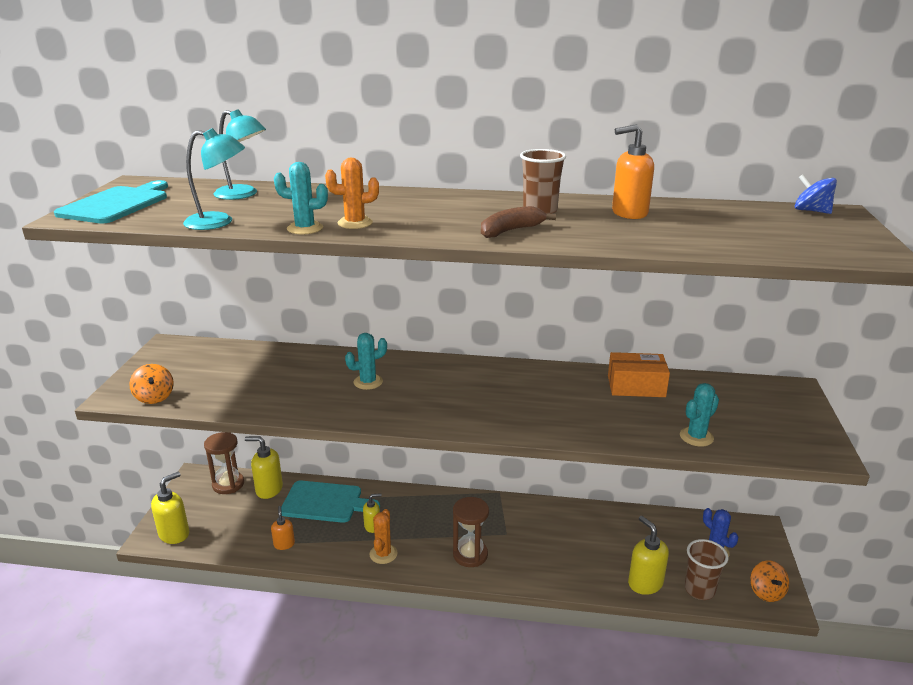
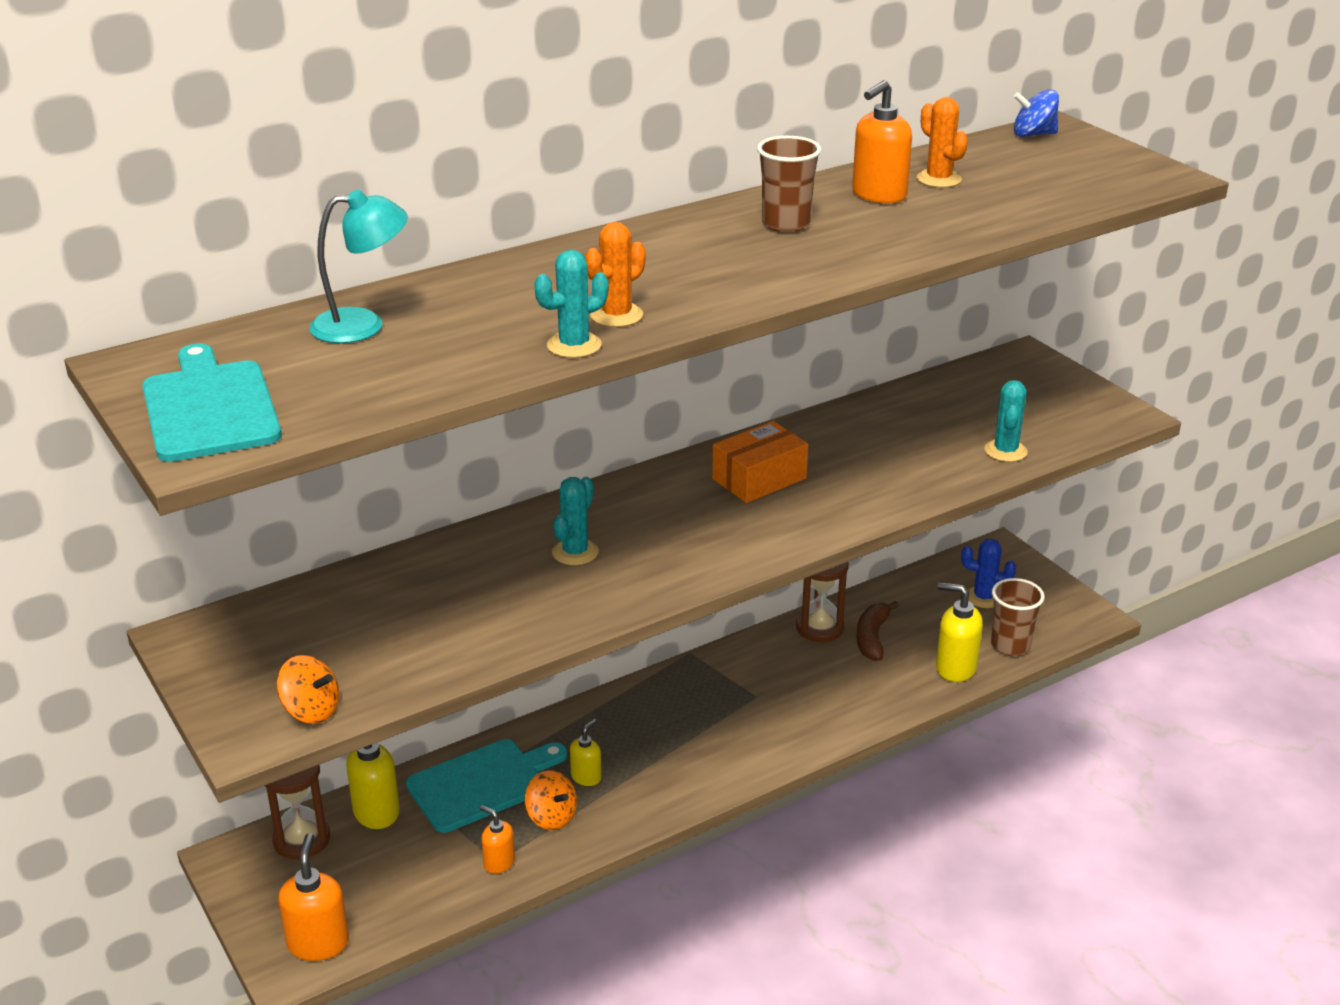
camera: 40 degrees left, 5 degrees up
yellow soap dispenser [151,472,189,544] -> orange soap dispenser [278,833,349,961]
turquoise lamp [183,128,245,230] -> none
orange cactus [369,509,398,564] -> orange cactus moved to [917,97,968,188]
brown hourglass [453,497,489,567] -> brown hourglass moved to [796,562,849,642]
brown banana [481,206,556,238] -> brown banana moved to [856,601,899,661]
orange box [608,352,670,397] -> orange box moved to [712,421,808,503]
orange spinning top [750,560,789,602] -> orange spinning top moved to [525,770,577,830]

